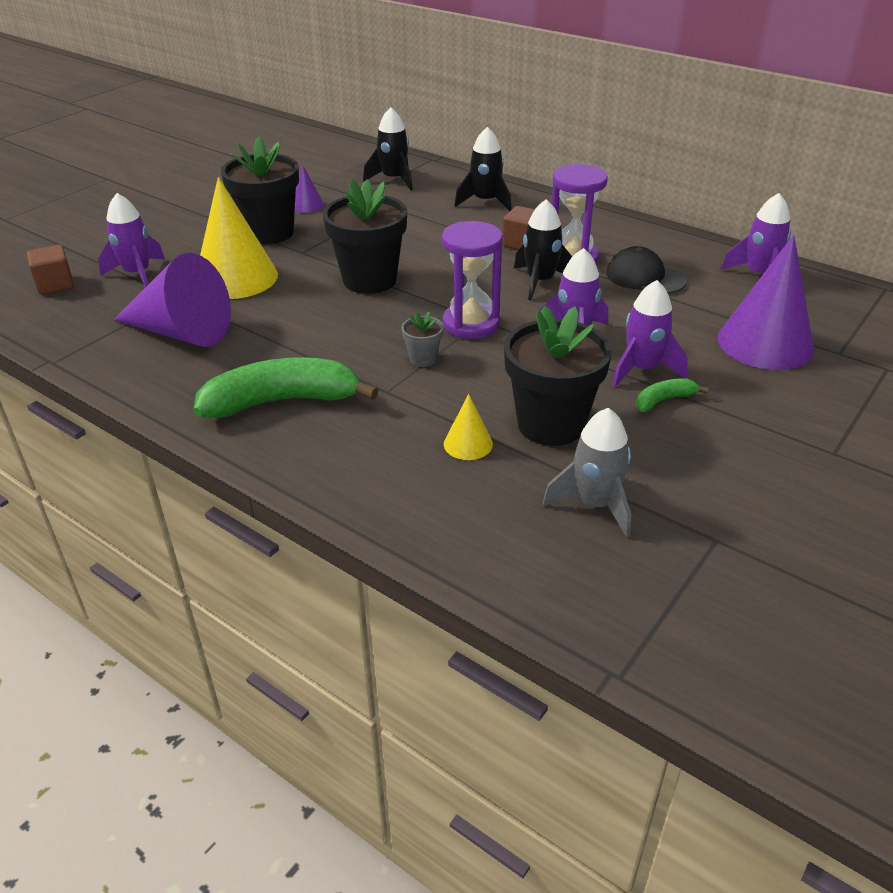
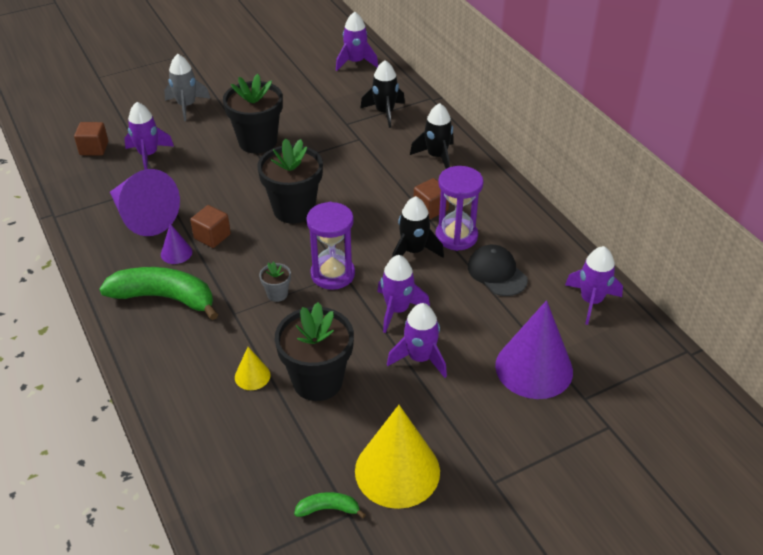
camera: 25 degrees right, 5 degrees up
yellow cone [200,177,278,299] -> yellow cone moved to [355,405,440,509]
purple cone [295,165,324,213] -> purple cone moved to [161,224,192,264]
grey rocket [542,408,631,538] -> grey rocket moved to [164,54,211,121]
green banana [636,378,709,412] -> green banana moved to [294,492,366,518]
none -> brown cube [190,205,231,248]
none -> purple rocket [336,12,378,71]

